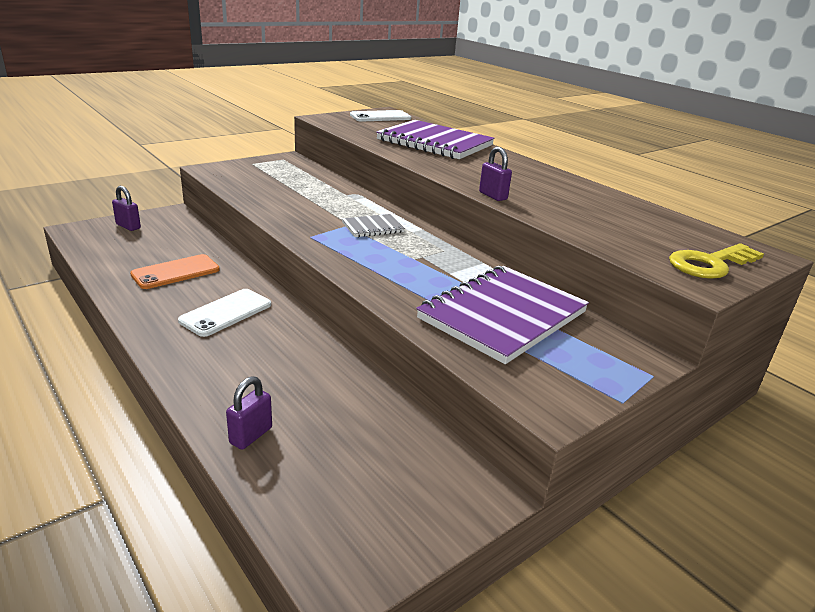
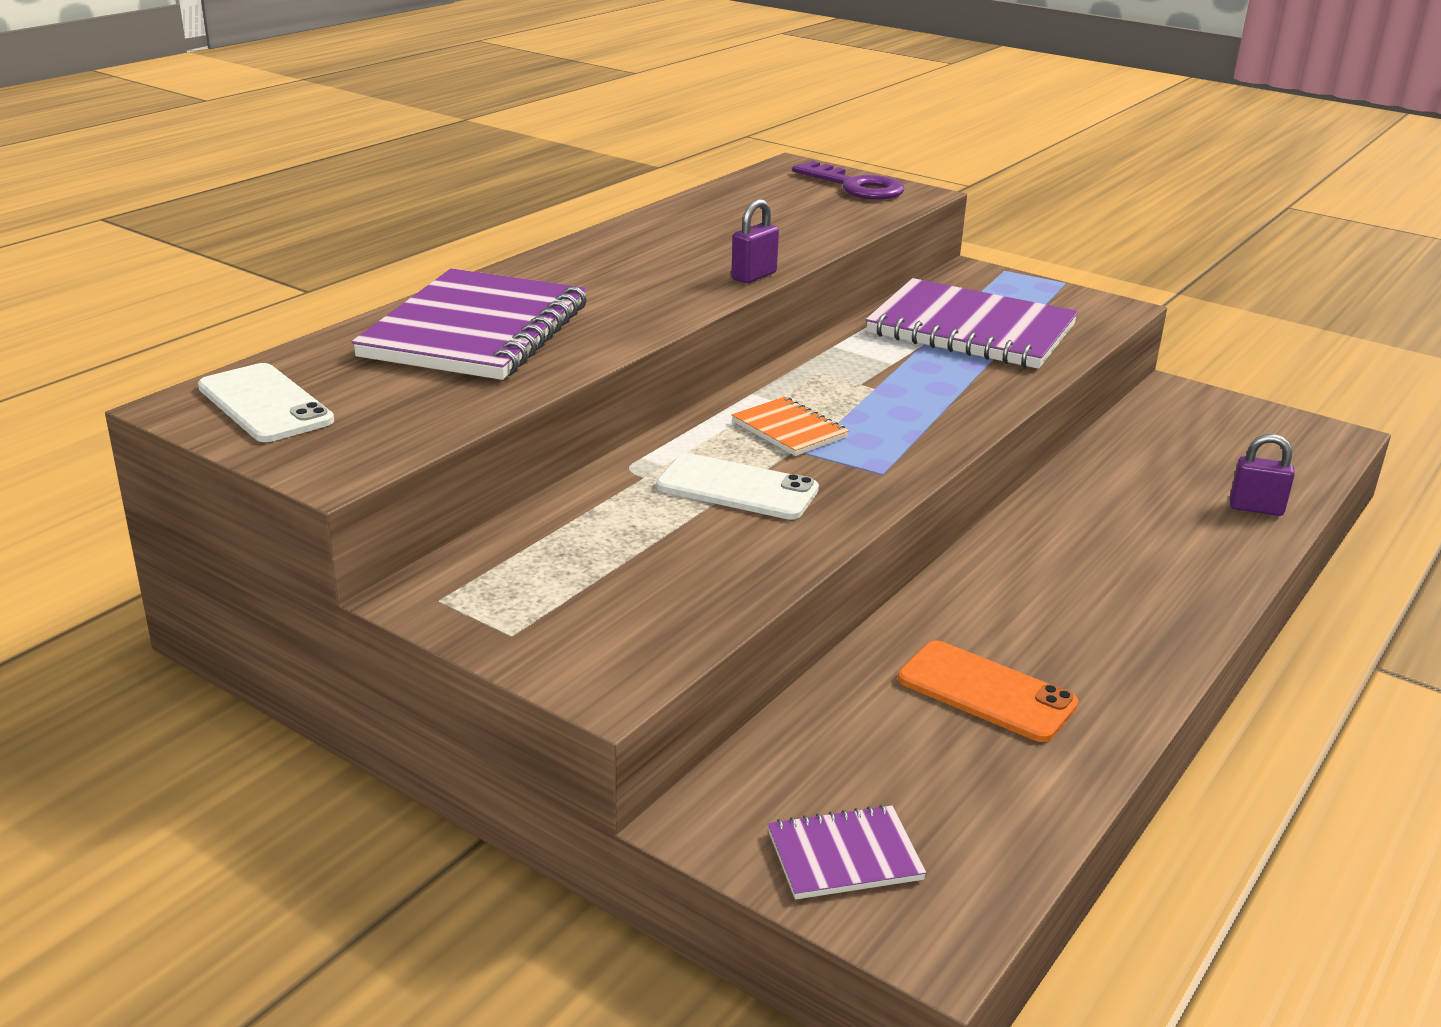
camera: 105 degrees left, 0 degrees up
purple padlock [112,186,141,231] -> purple notebook [768,804,926,900]
white phone [178,289,271,337] -> white phone moved to [656,453,819,520]
grey notebook [342,214,405,237] -> orange notebook [732,397,849,456]
yellow key [669,243,764,279] -> purple key [792,161,904,200]

